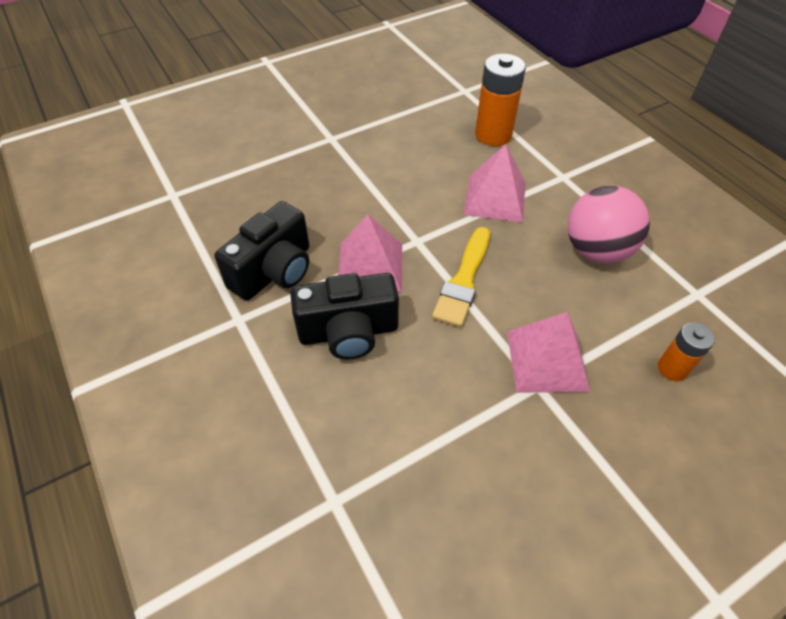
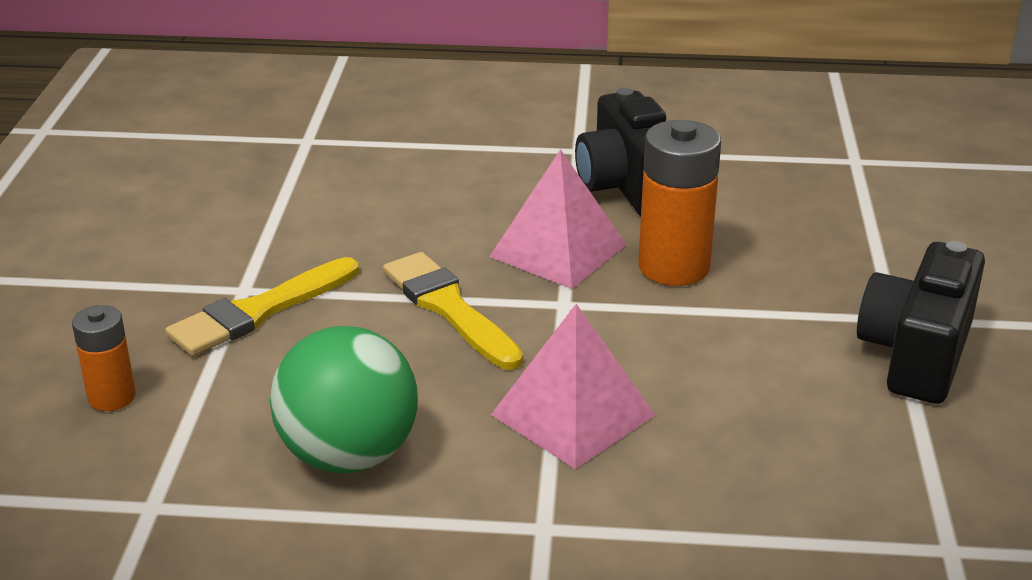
camera: 125 degrees right, 20 degrees down
black camera [290,273,399,359] -> black camera moved to [857,241,985,404]
orange battery [475,54,526,146] -> orange battery moved to [638,120,721,286]
pink pyramid [507,312,590,393] -> yellow brush [165,257,359,356]
pink ball [568,186,650,264] -> green ball [270,326,418,473]

